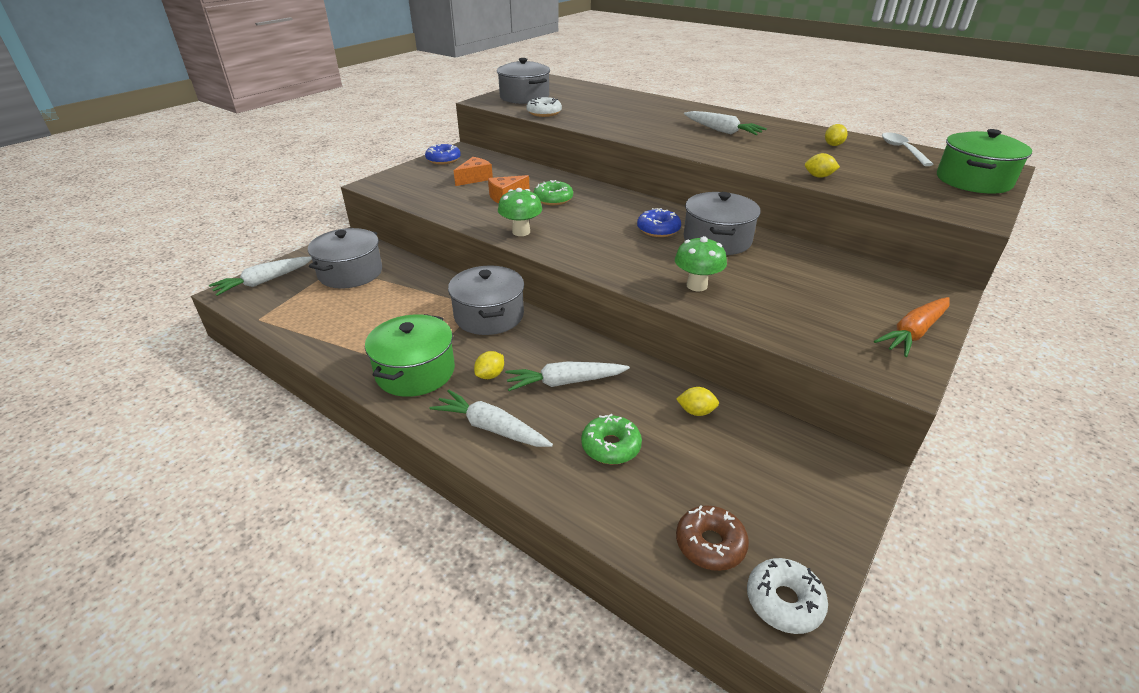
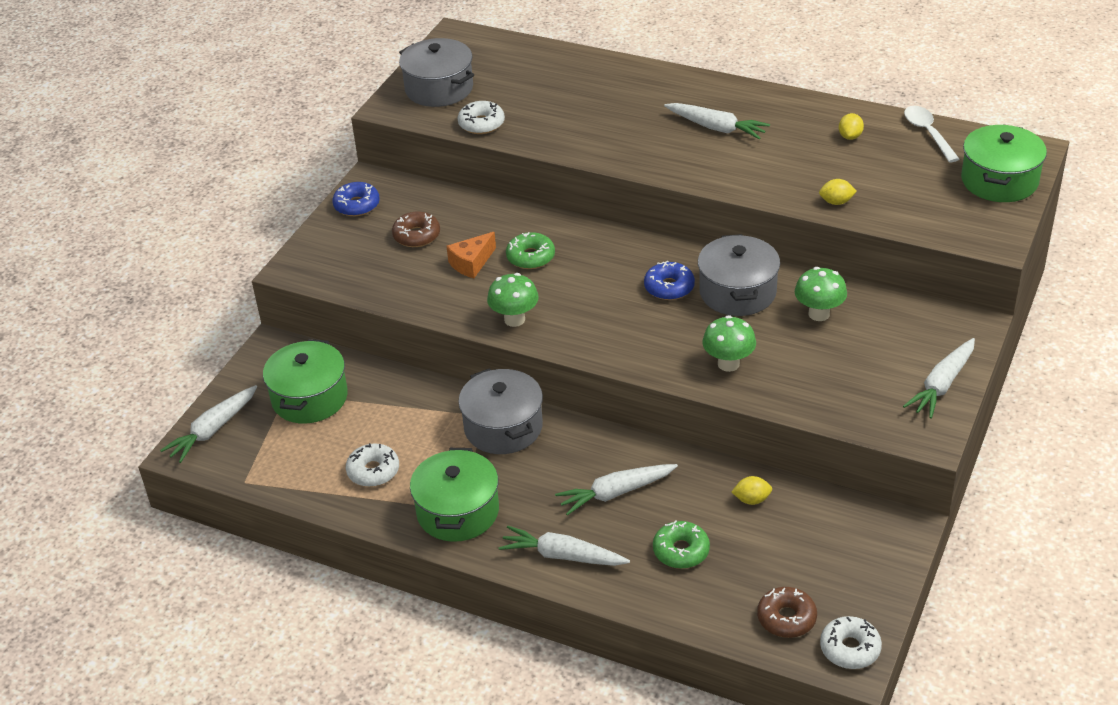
camera: 10 degrees left, 5 degrees up
grey pot [308,228,382,289] -> green pot [263,339,348,424]
orange cheese [454,157,493,186] -> brown donut [392,212,440,247]
yellow lemon [474,351,504,379] -> none
orange carrot [874,297,950,357] -> white carrot [903,338,975,419]
none -> white donut [346,443,399,487]
none -> green mushroom [795,267,847,321]

